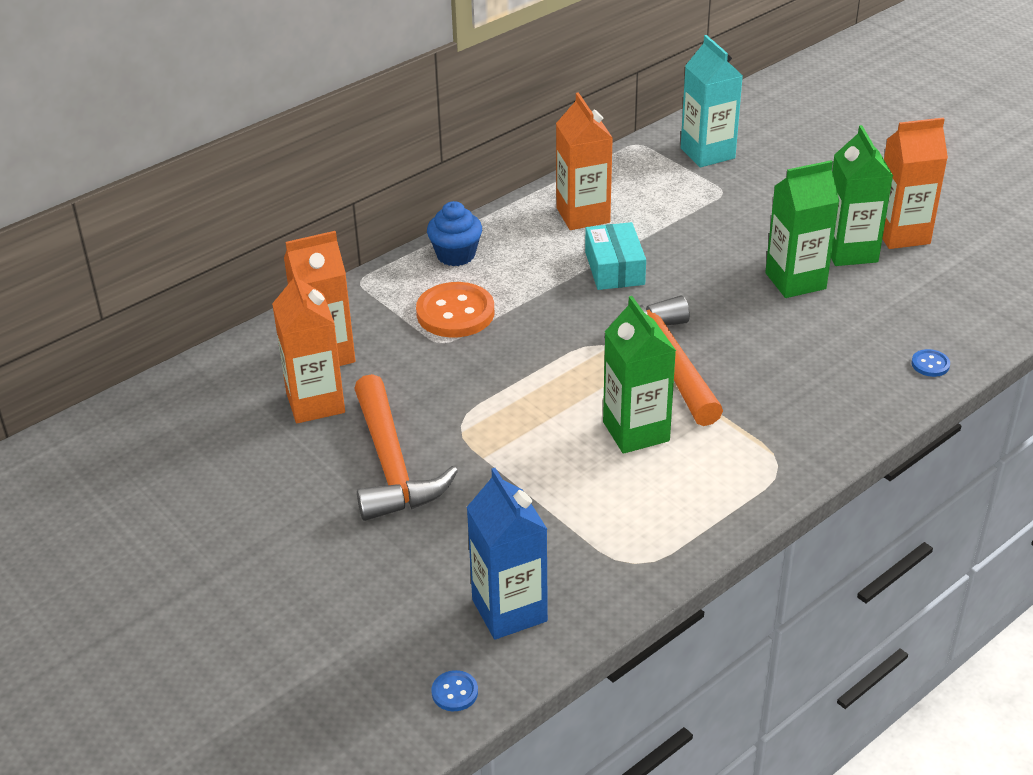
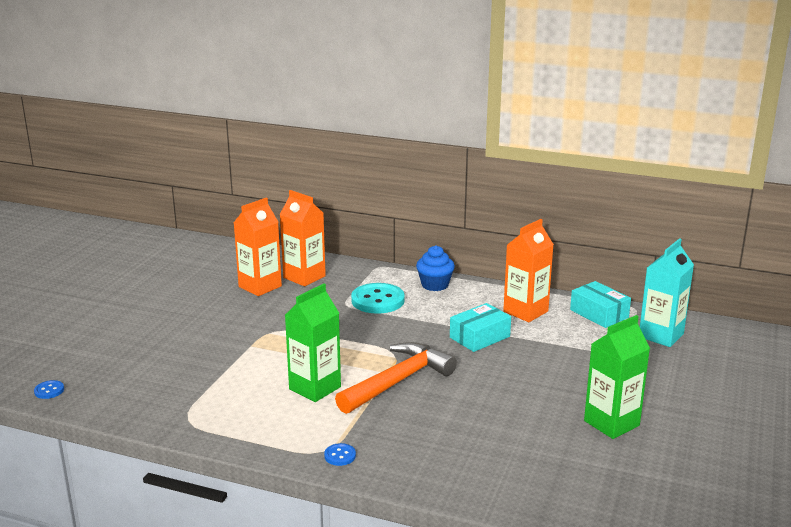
camera: 60 degrees right, 15 degrees down
orange hammer [354,374,458,521] -> none
orange button [416,282,494,338] -> turquoise button [351,283,405,314]
blue carton [466,468,548,640] -> none
green carton [765,160,839,298] -> none
orange carton [882,118,948,249] -> none
blue button [911,349,950,377] -> blue button moved to [324,443,356,466]
none -> turquoise box [570,281,631,328]

